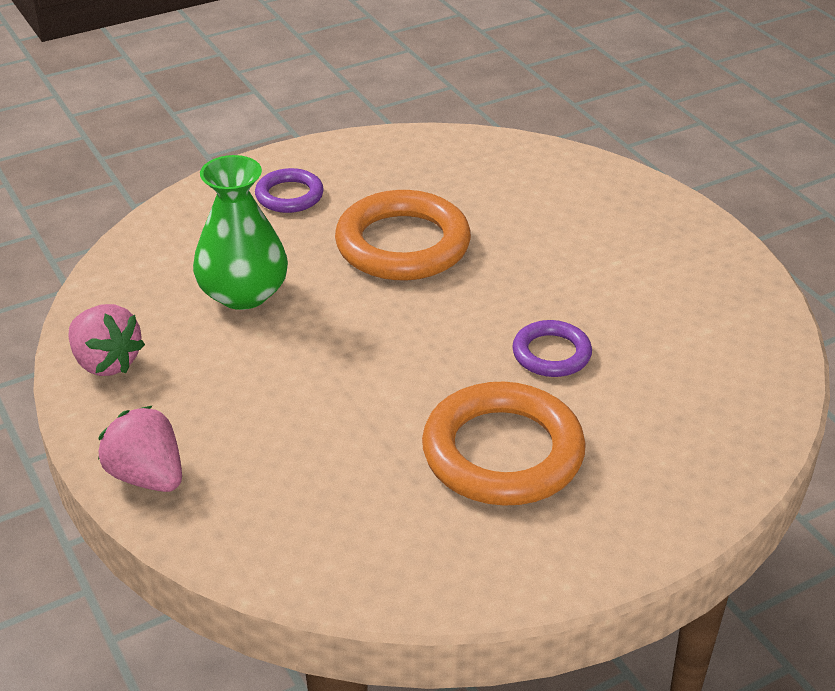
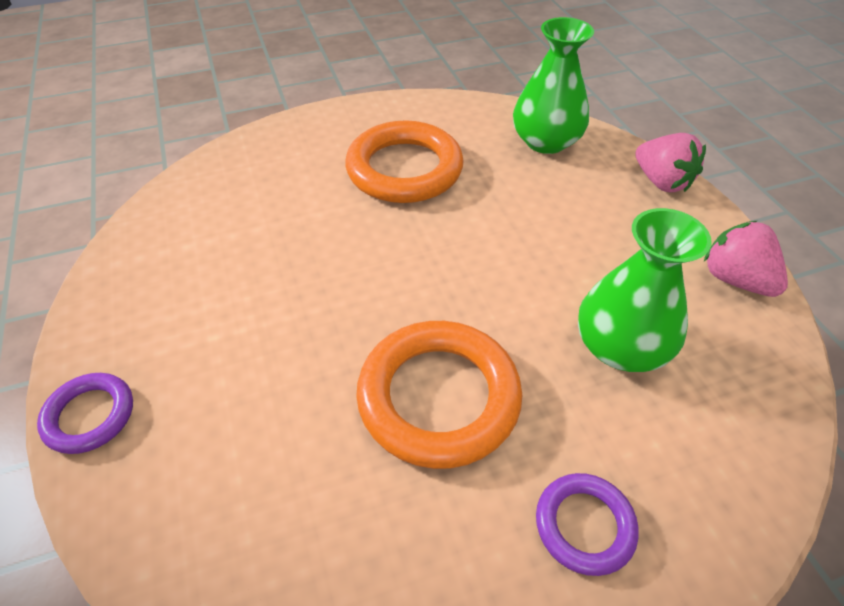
camera: 170 degrees left, 10 degrees up
purple ring [512,320,592,377] -> purple ring moved to [37,373,133,454]
none -> green vase [513,17,594,154]

